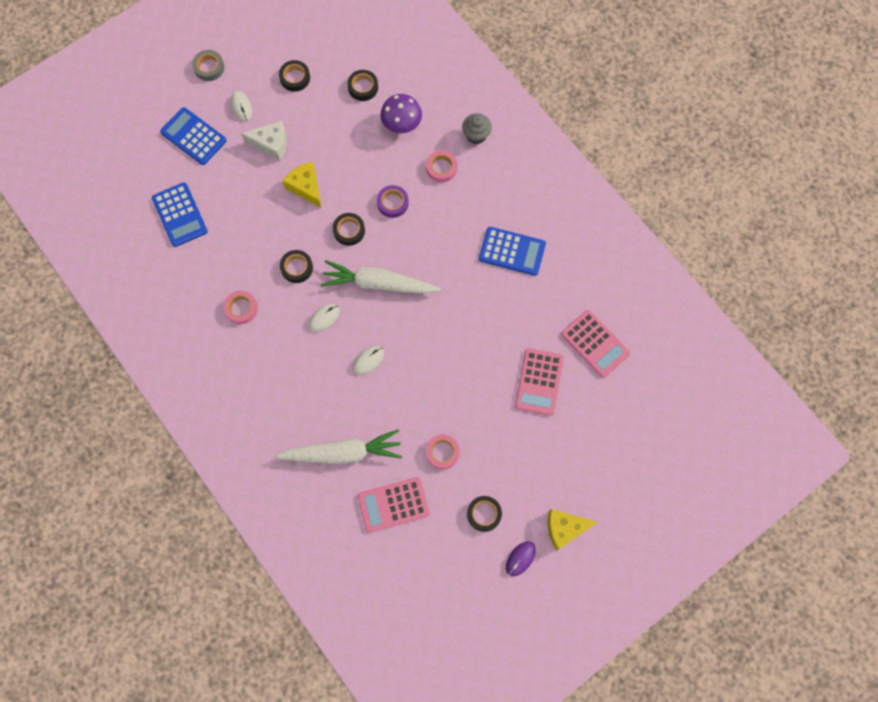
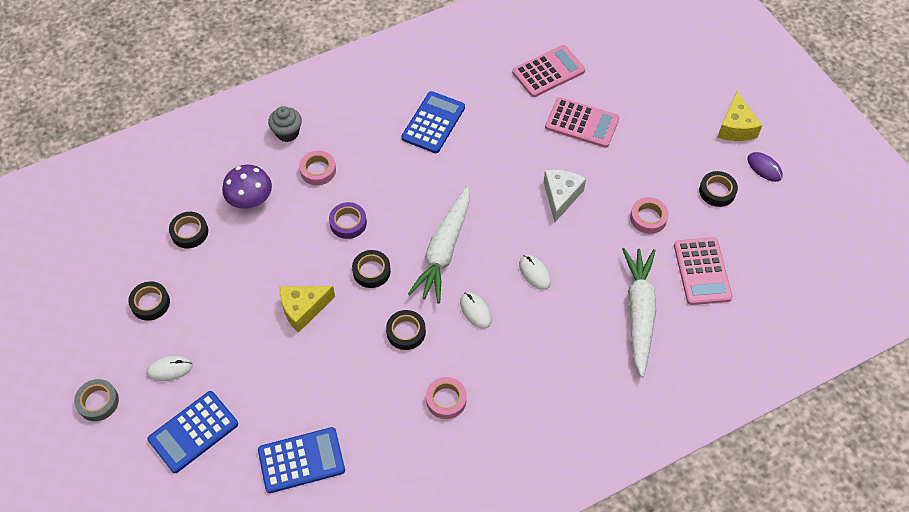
camera: 80 degrees left, 15 degrees down
white cheese [241,120,287,161] -> white cheese moved to [544,170,586,222]

